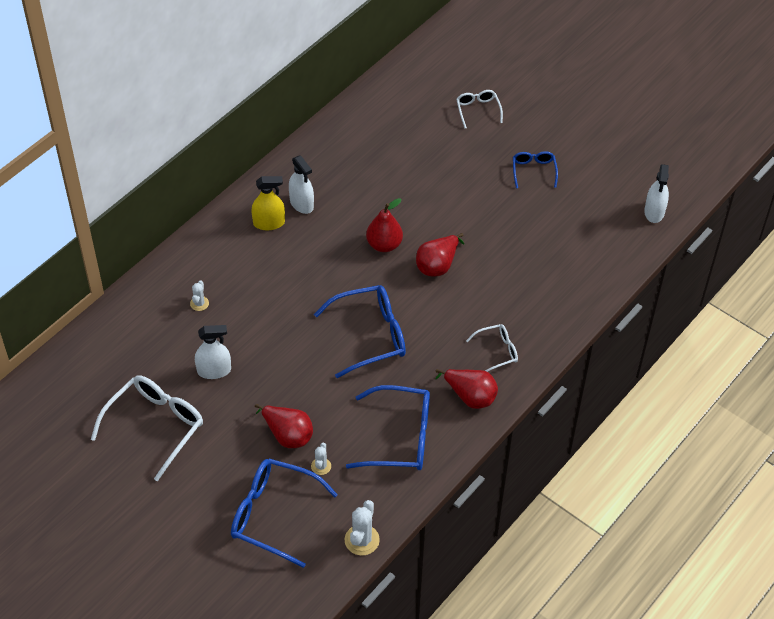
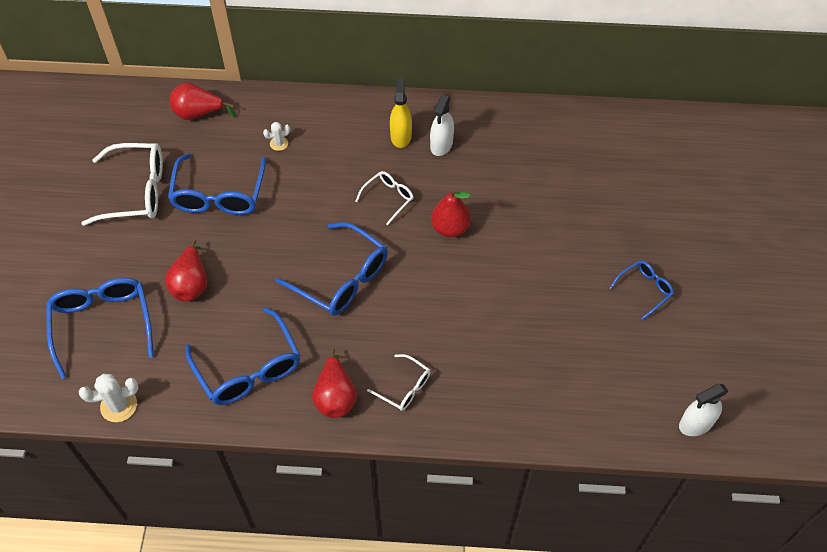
camera: 55 degrees right, 5 degrees up
white spray bottle [195,325,231,379] -> blue glasses [168,154,266,215]
yellow spray bottle [251,176,285,230] -> yellow spray bottle turned 135 degrees counterclockwise [390,78,412,148]
white cactus [311,443,331,475] -> none
red pear [416,233,464,277] -> red pear moved to [170,83,236,120]
white glasses [456,90,503,129] -> white glasses moved to [356,171,414,225]

